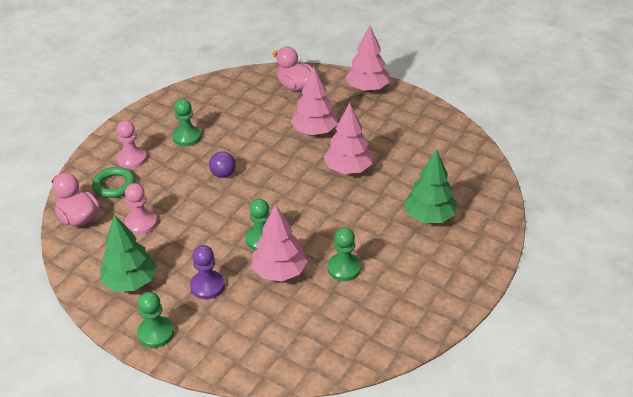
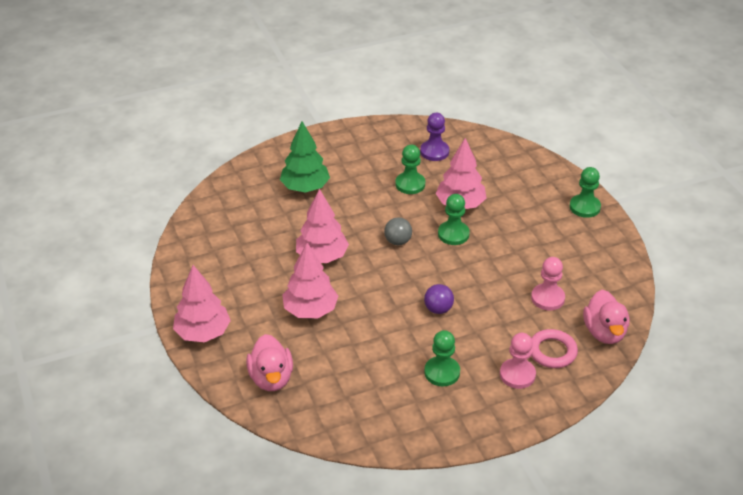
camera: 145 degrees left, 0 degrees up
green ring [92,167,135,198] -> pink ring [531,329,578,368]
green tree [100,215,157,292] -> none
purple pawn [190,245,225,299] -> purple pawn moved to [420,113,449,161]
none -> grey ball [384,217,412,245]

